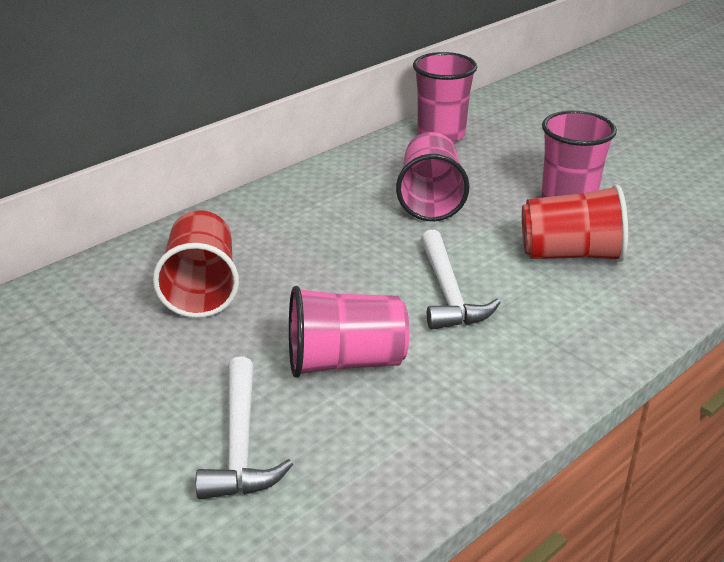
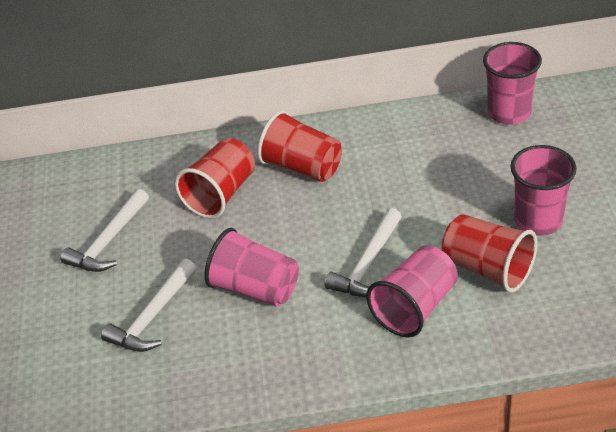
camera: 40 degrees right, 10 degrees up
pink cup [396,132,469,221] -> pink cup moved to [366,245,458,337]
none -> white hammer [60,189,149,272]
none -> red cup [257,110,342,182]

